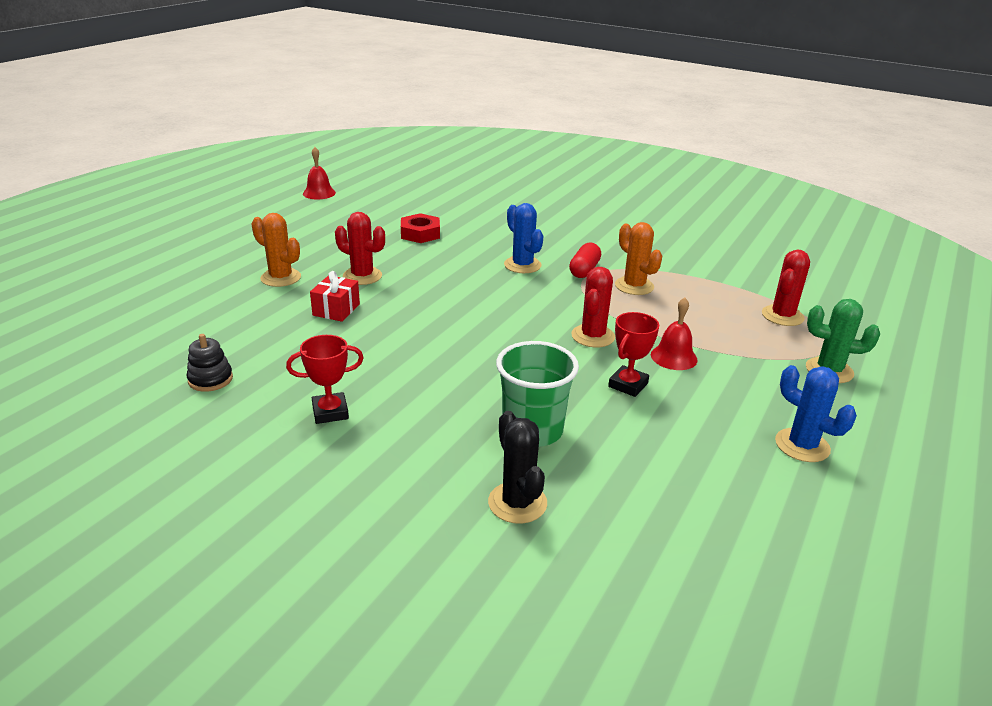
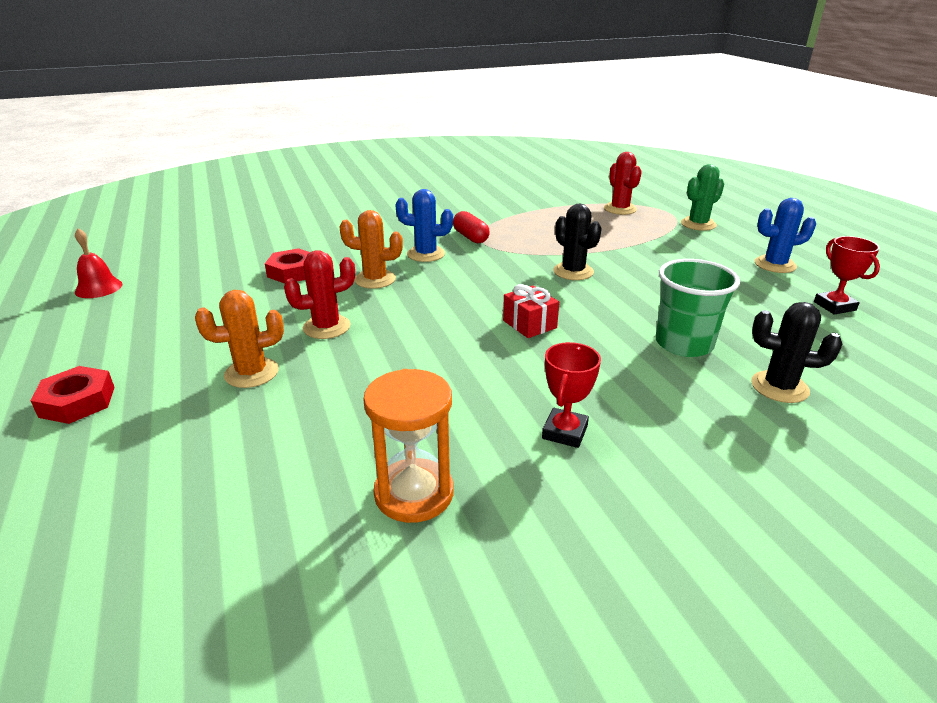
camera: 50 degrees left, 0 degrees up
black stacking toy [187,334,233,392] -> orange hourglass [363,369,454,523]
red gift [310,271,360,322] -> red gift moved to [503,284,559,338]
red cactus [571,267,615,347] -> black cactus [553,204,602,280]
red trophy [608,312,659,397] -> red trophy moved to [814,236,880,315]
orange cactus [615,222,662,295] -> orange cactus moved to [339,210,403,289]
red bell [651,298,697,370] -> none
none -> red nut [31,366,115,424]

